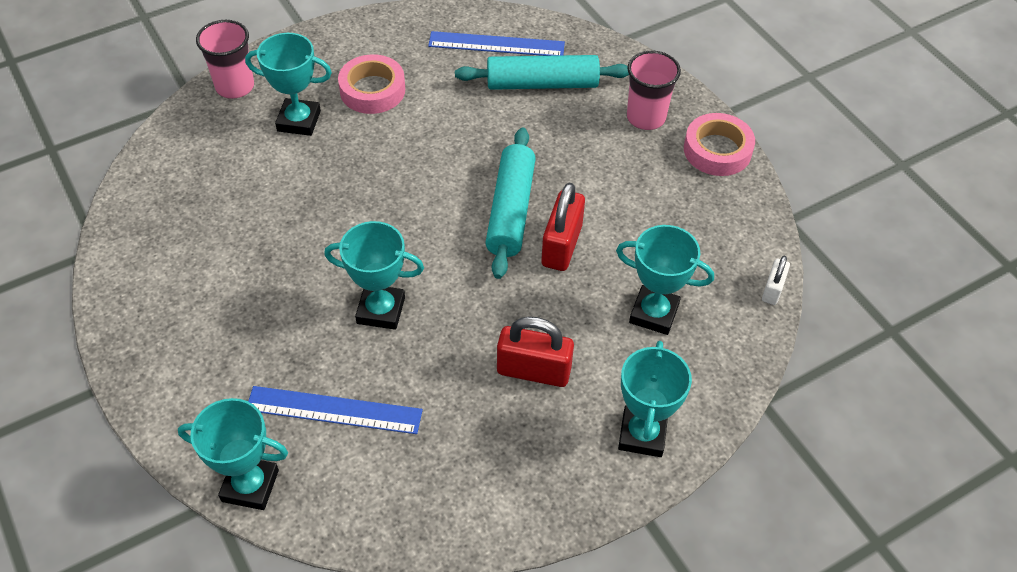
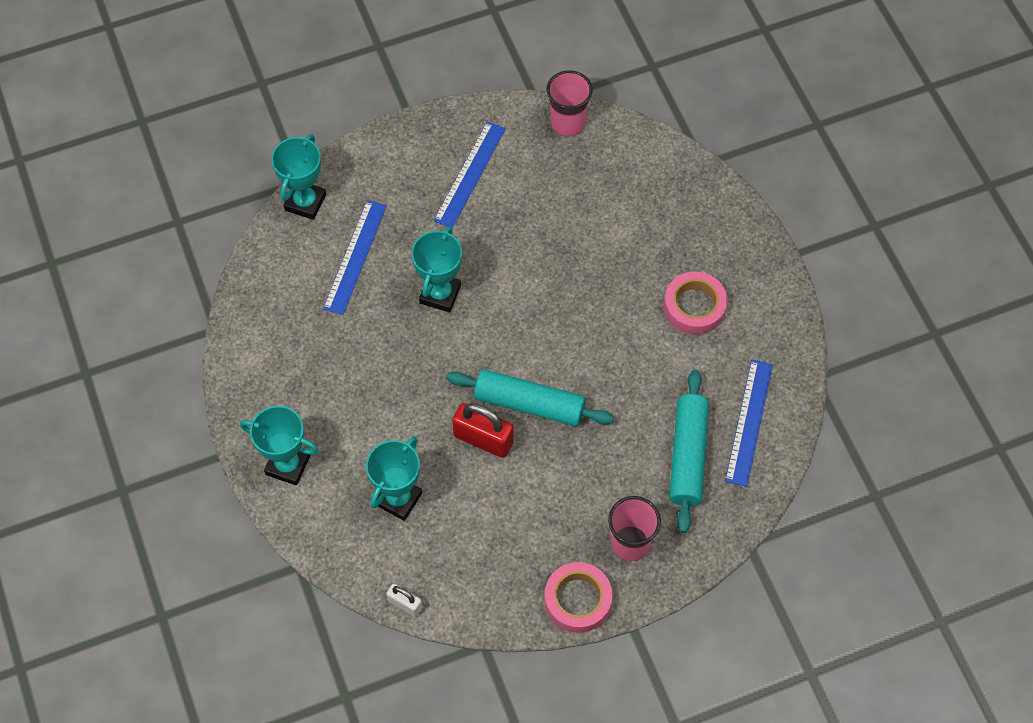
camera: 100 degrees right, 10 degrees up
pink cup [196,20,254,99] -> pink cup moved to [546,70,593,136]
turquoise trophy [245,33,332,136] -> none
red padlock [497,316,574,387] -> none
none -> blue ruler [433,121,506,228]

